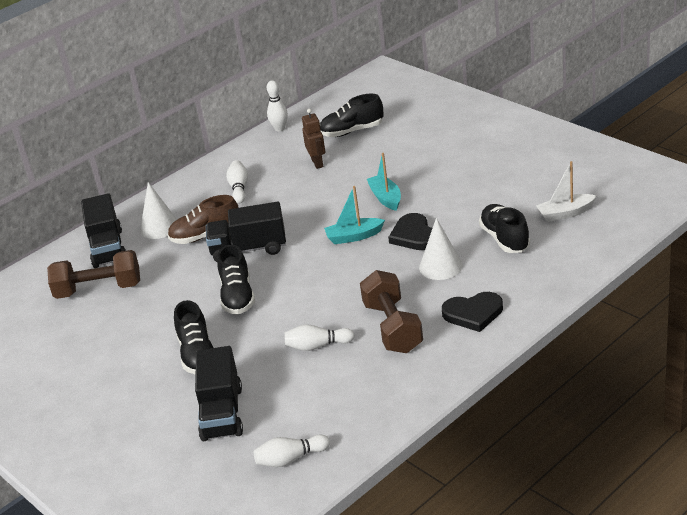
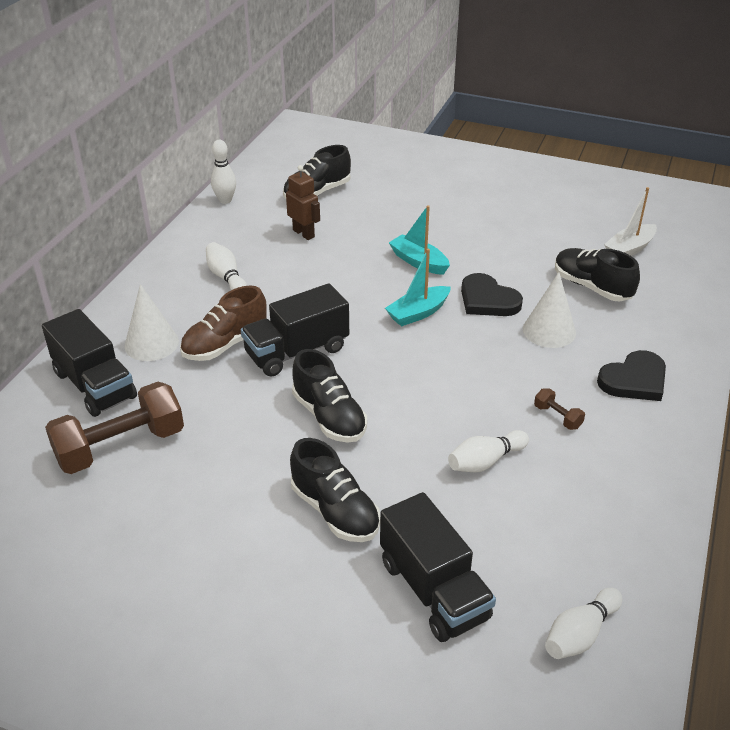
camera: 30 degrees left, 5 degrees up
brown dumbbell [360,270,423,353] -> brown dumbbell [534,388,585,430], size x0.42

